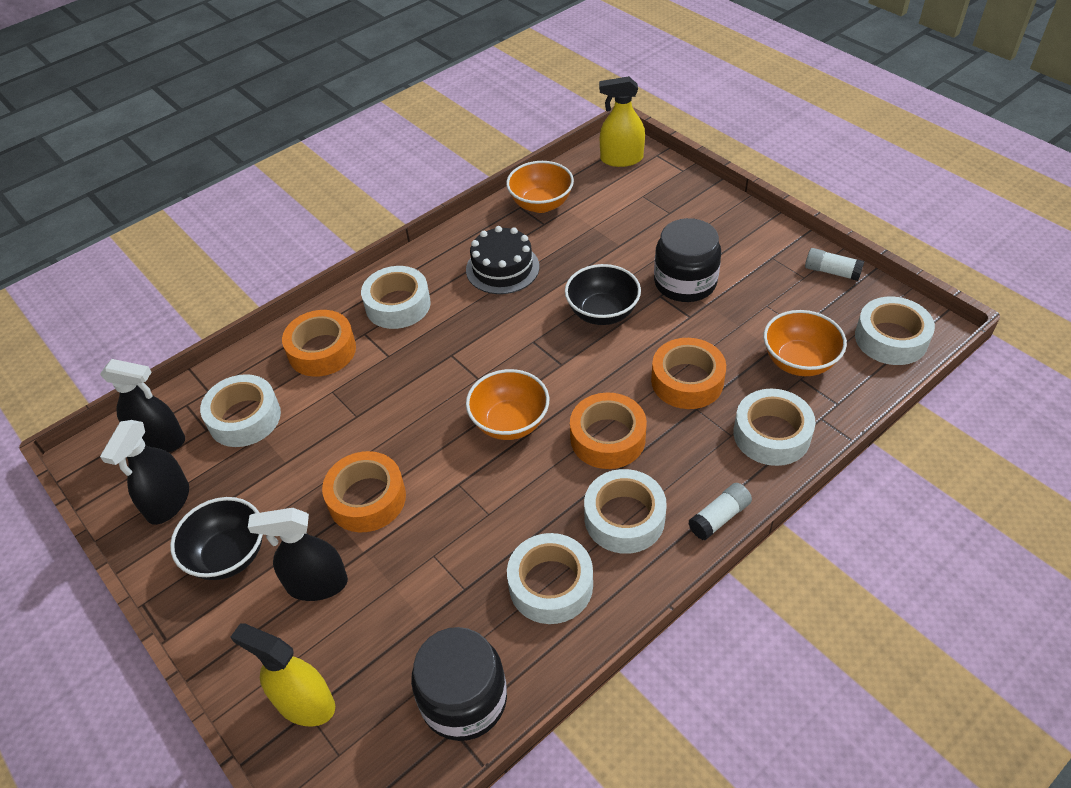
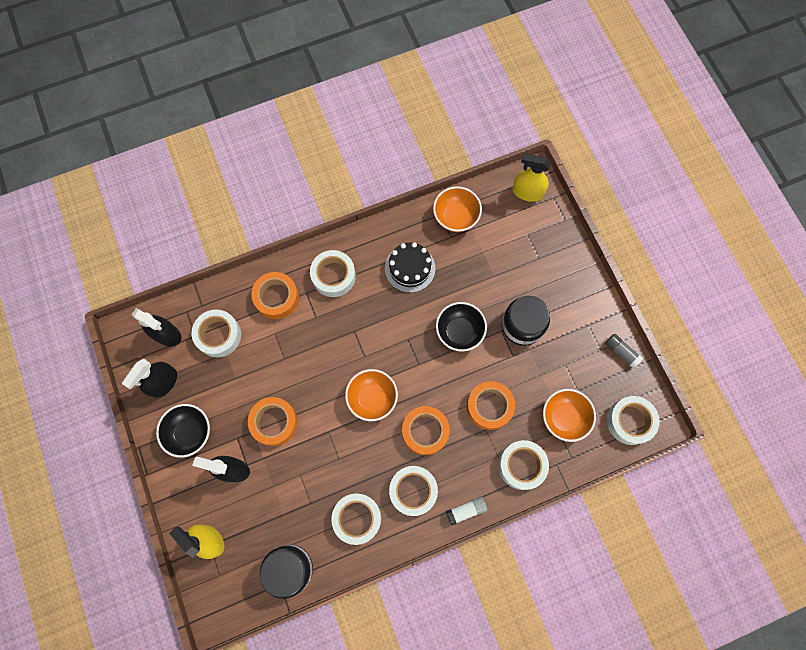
camera: 15 degrees right, 25 degrees up
white glue stick [805,248,864,281] -> grey glue stick [605,334,643,368]

